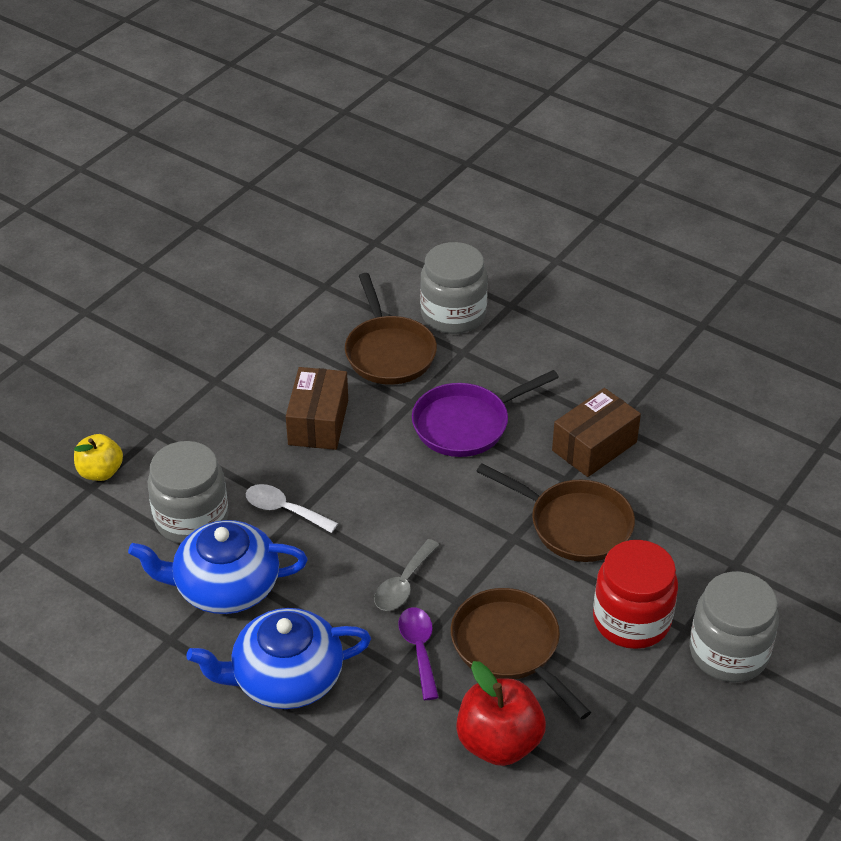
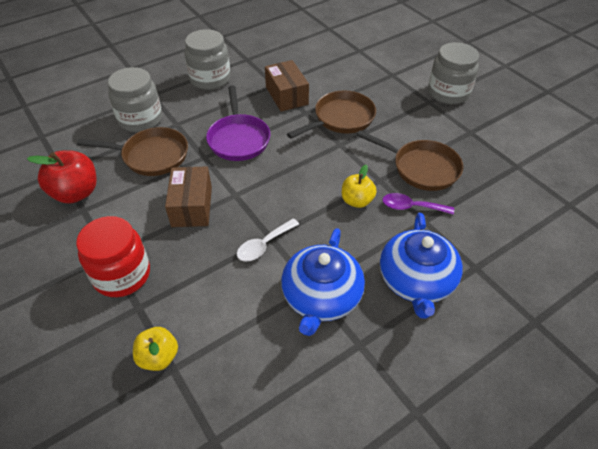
camera: 70 degrees left, 5 degrees up
grey jar [148,441,228,544] -> grey jar moved to [184,29,231,90]
brown box [286,367,348,450] -> brown box turned 60 degrees clockwise [165,167,212,227]
grey spoon [374,539,439,611] -> yellow apple [342,165,377,208]
brown pan [451,588,591,720] -> brown pan turned 135 degrees counterclockwise [357,131,463,191]
red apple [456,661,546,766] -> red apple moved to [27,150,97,204]
red jar [593,540,678,649] -> red jar moved to [76,216,150,297]

